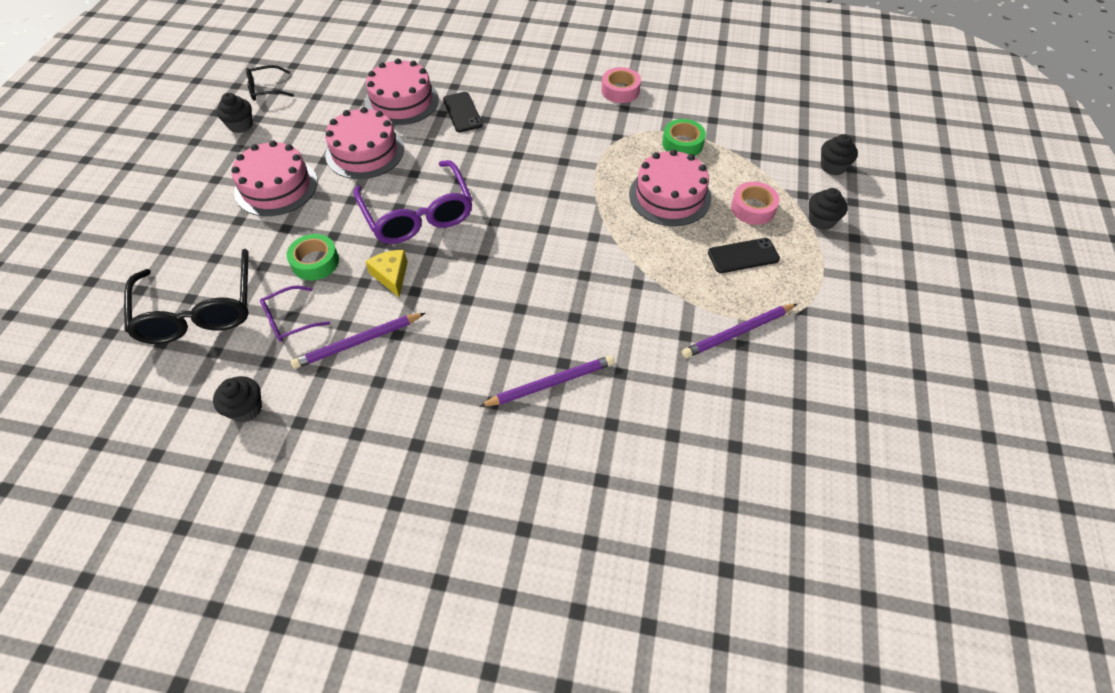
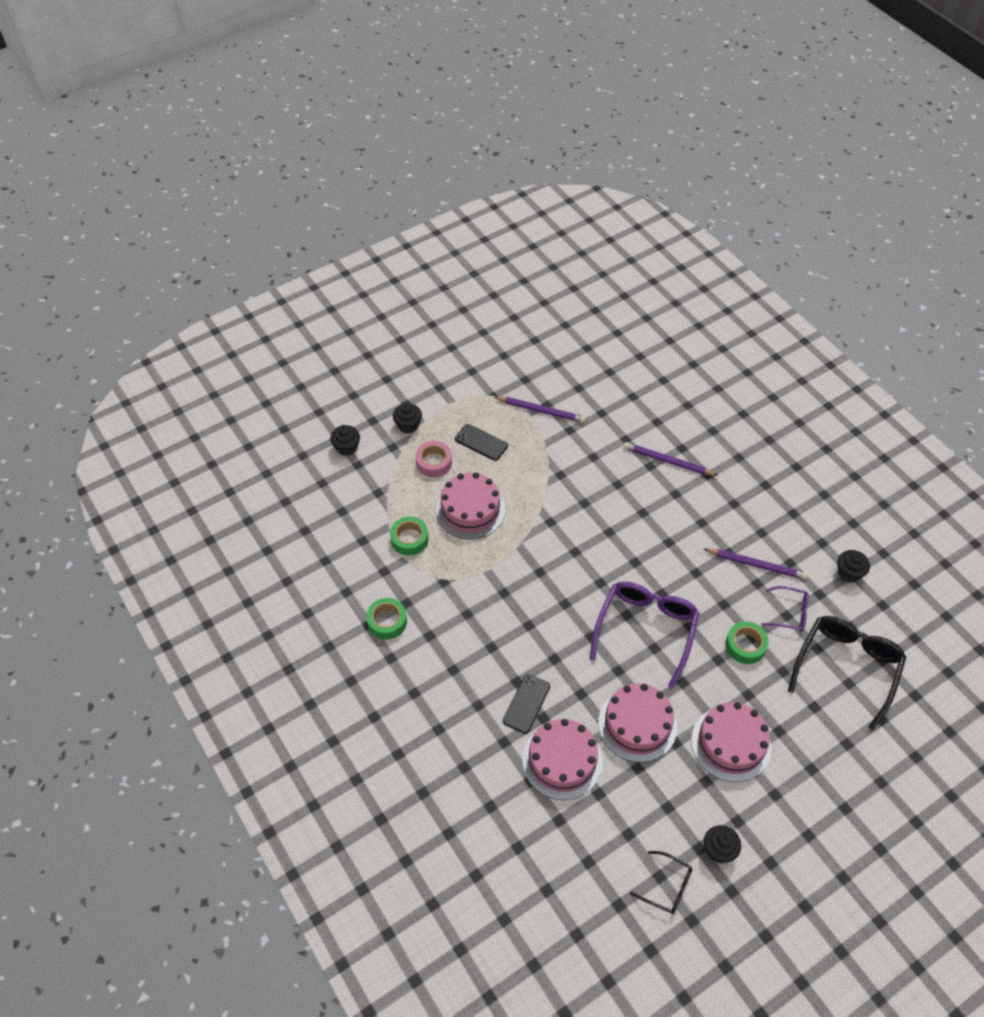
camera: 135 degrees left, 0 degrees up
yellow cheese [365,250,408,297] -> none
pink tape [601,67,641,103] -> green tape [366,598,407,640]

